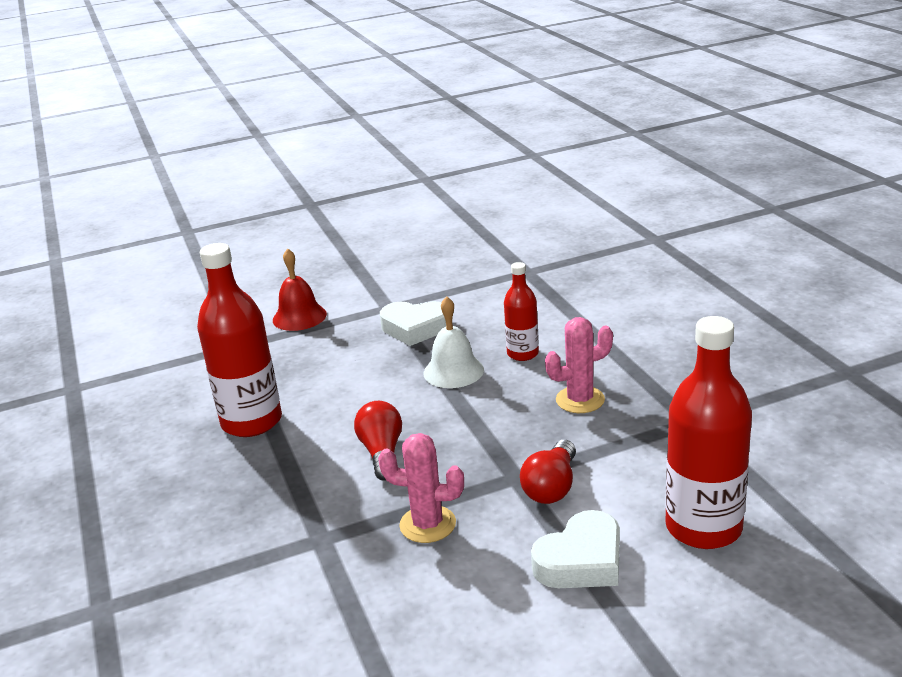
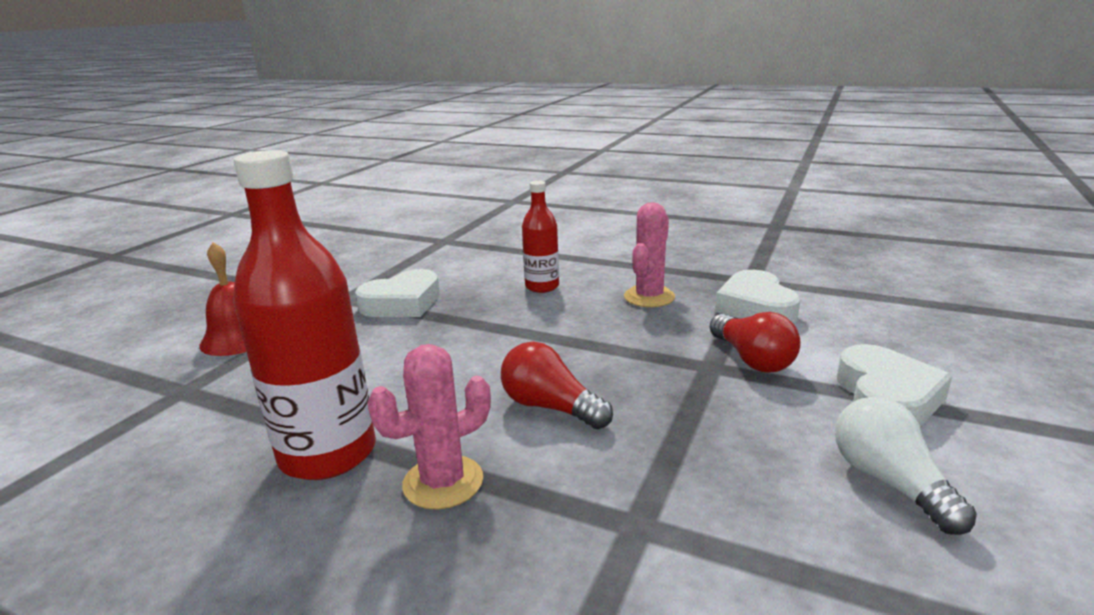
camera: 45 degrees left, 5 degrees down
pink cactus [378,433,464,543] -> pink cactus moved to [367,344,491,510]
white bell [424,296,484,388] -> none
red bottle [665,316,752,549] -> none
none -> white heart [715,270,801,324]
none -> white light bulb [835,396,977,535]

